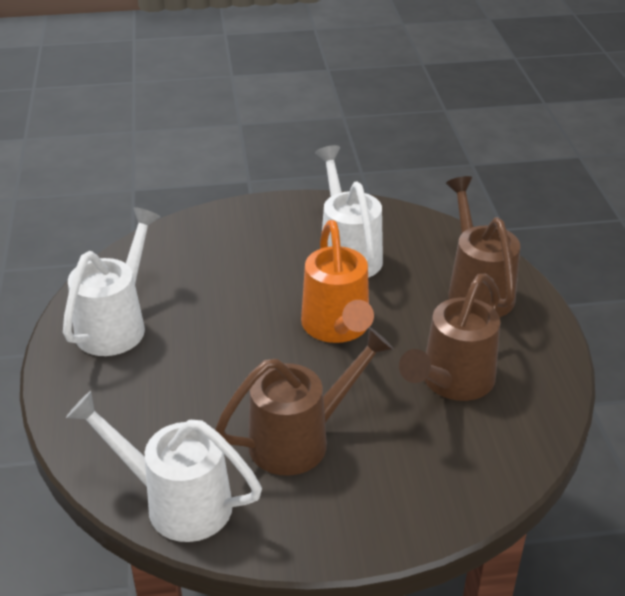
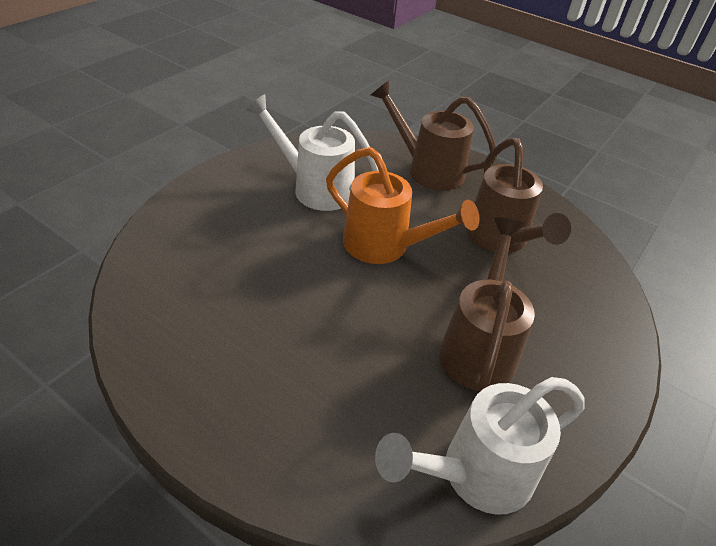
camera: 50 degrees left, 5 degrees up
white watering can [63,207,160,356] -> none

